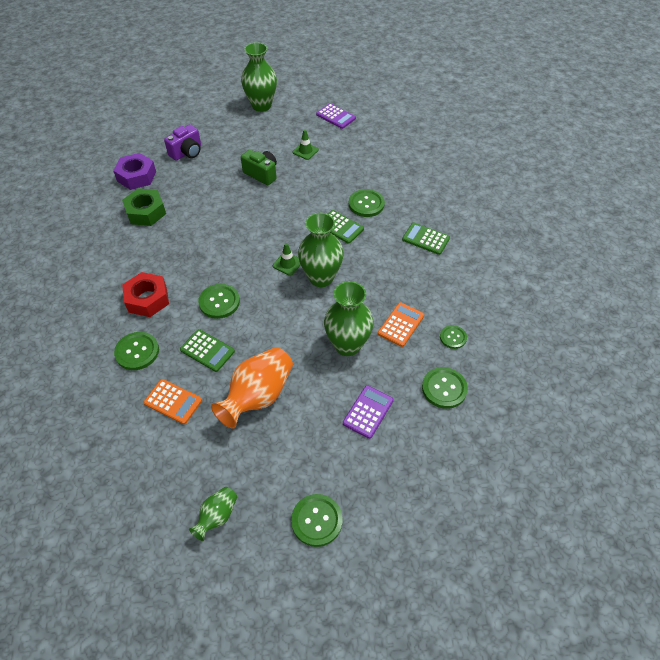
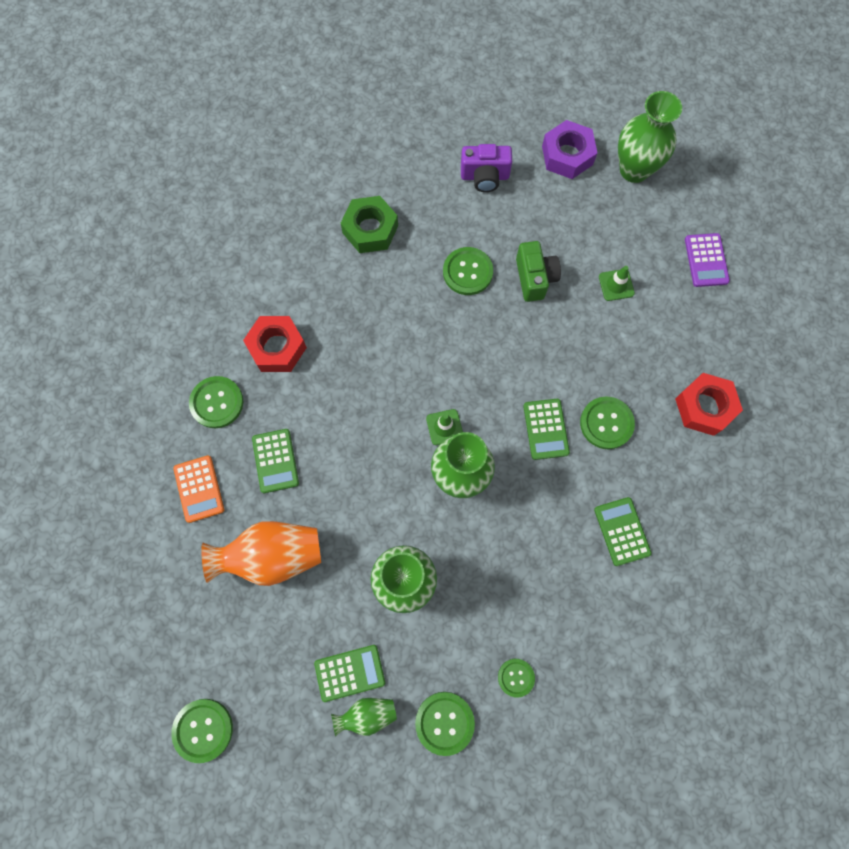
camera: 45 degrees right, 20 degrees up
purple nut [113,153,156,190] -> purple nut moved to [542,120,597,179]
green vase [189,487,237,541] -> green vase moved to [331,698,397,737]
green button [198,284,240,319] -> green button moved to [443,247,493,295]
purple calculator [343,385,394,439] -> green calculator [314,645,385,702]
orange calculator [378,302,424,347] -> none
none -> red nut [675,373,743,436]

